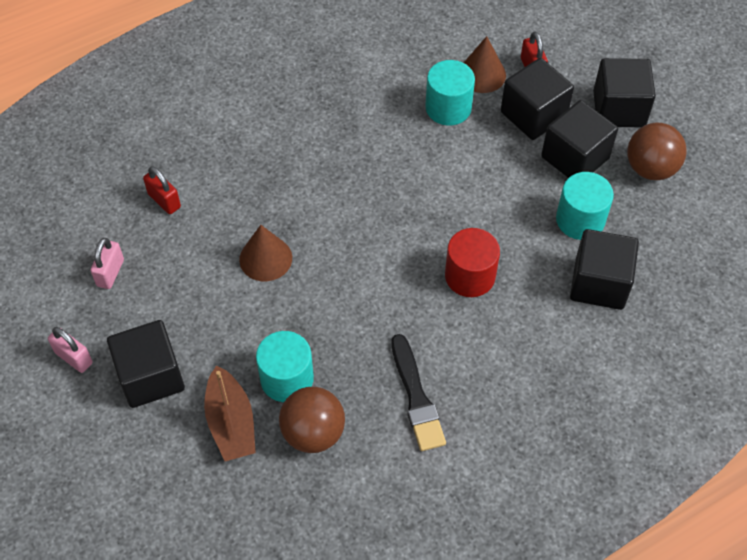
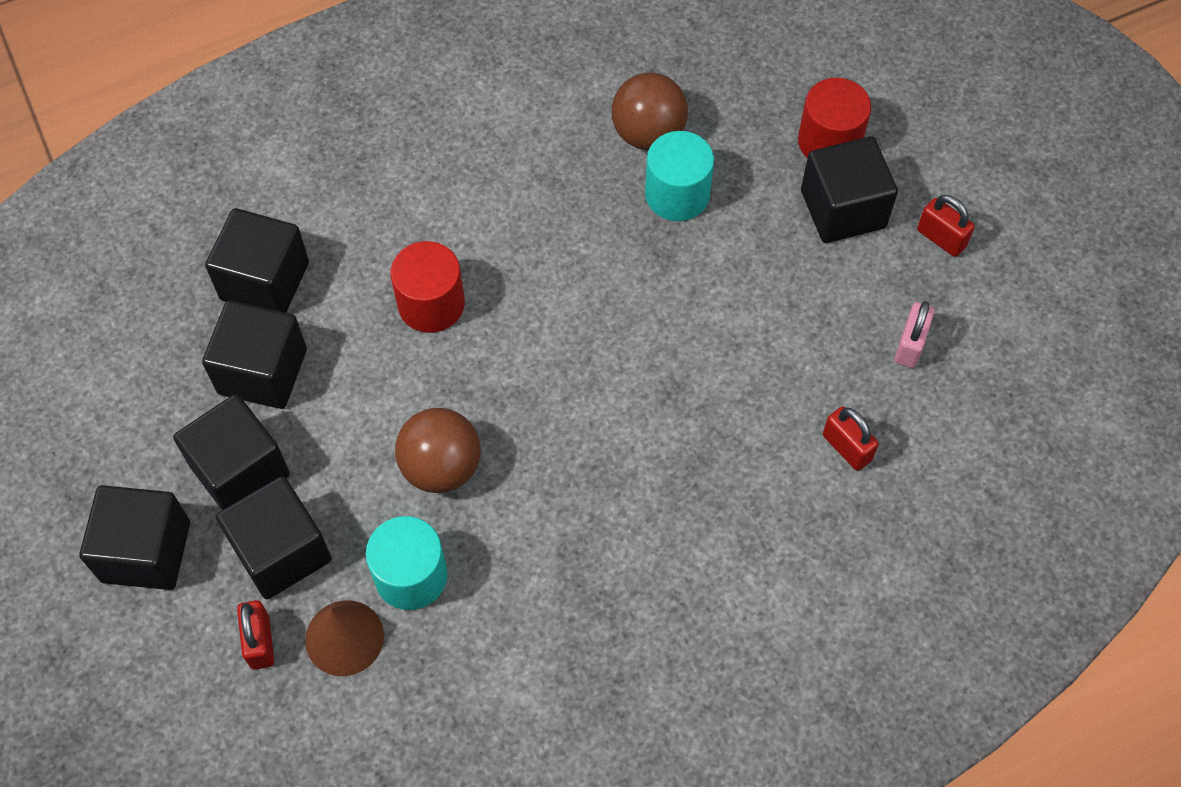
camera: 175 degrees left, 5 degrees up
pink padlock [48,327,93,373] -> red padlock [917,195,975,257]
brown boat [204,365,256,461] -> none
brown cone [239,225,292,281] -> none
black brush [391,334,446,451] -> none
turquoise cylinder [556,172,614,240] -> black cube [202,300,307,409]
brown ball [627,123,687,180] -> brown ball moved to [395,408,481,493]
none -> red cylinder [798,78,871,158]

